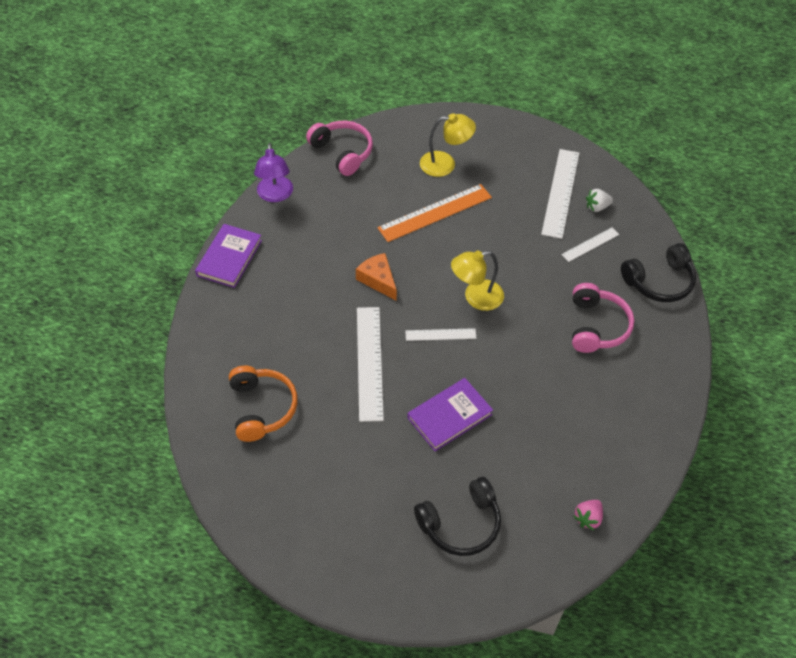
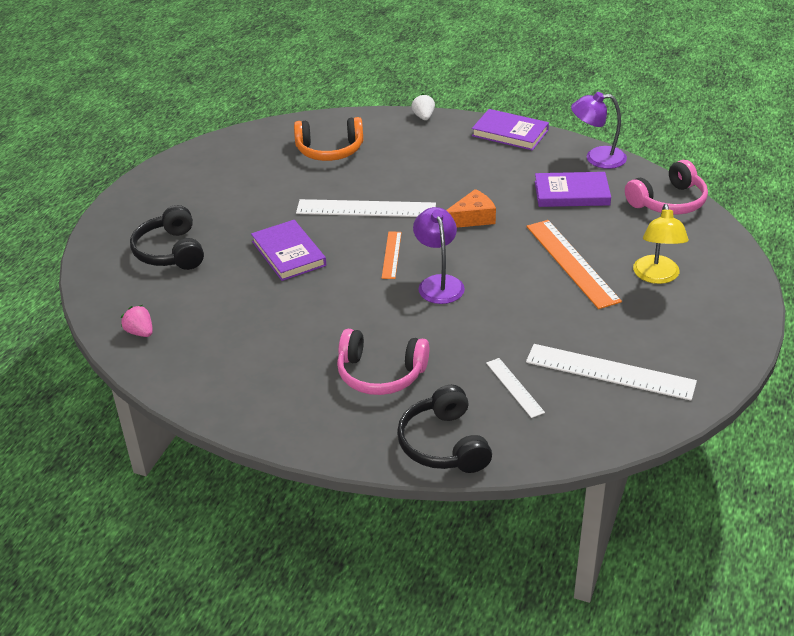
camera: 100 degrees right, 15 degrees down
white ruler [405,328,476,341] -> orange ruler [382,231,402,279]
yellow lamp [451,251,504,311] -> purple lamp [413,207,465,304]
white strawberry [586,189,613,212] -> white strawberry moved to [411,93,435,120]
none -> purple book [535,172,611,207]

